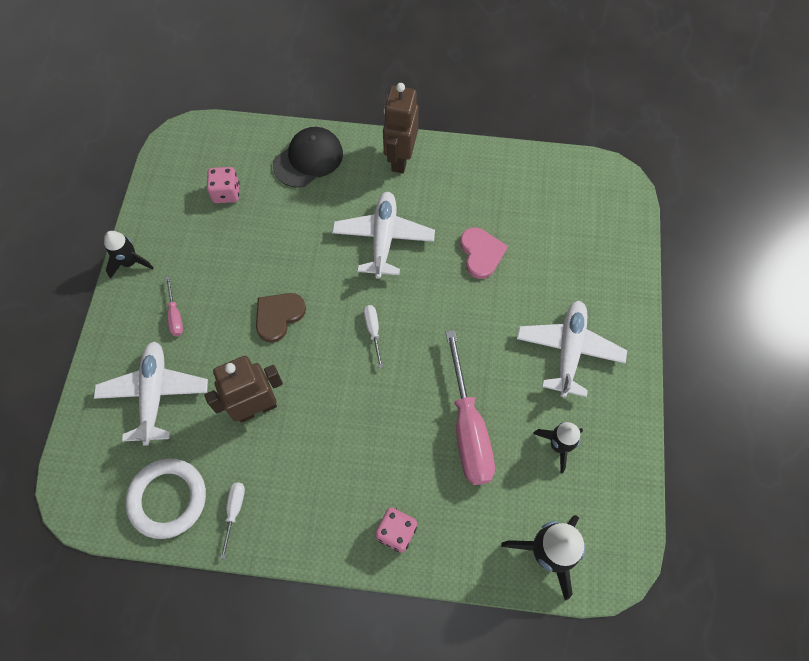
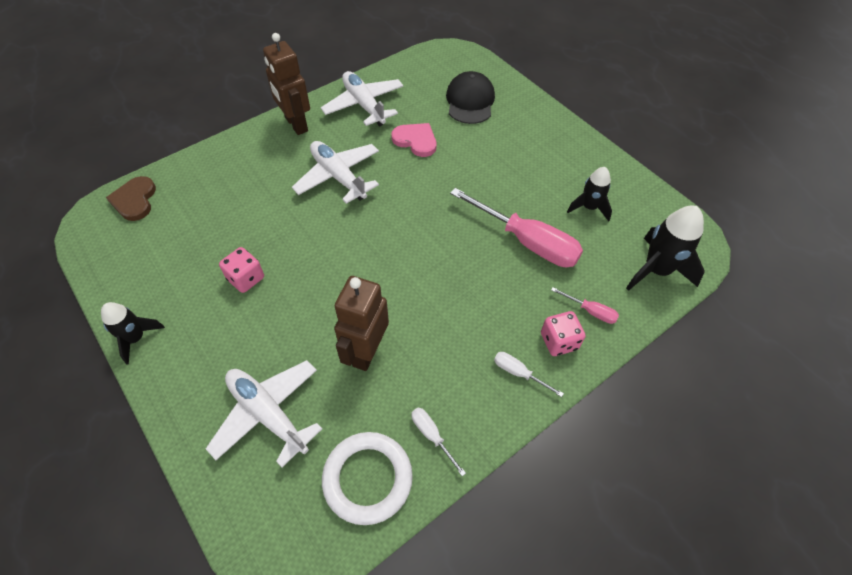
camera: 45 degrees left, 10 degrees down
pink screwdriver [166,276,183,336] -> pink screwdriver moved to [551,287,619,324]
pink dice [206,167,240,203] -> pink dice moved to [219,247,264,293]
brown heart [256,293,306,343] -> brown heart moved to [106,176,156,221]
black cap [273,127,343,188] -> black cap moved to [446,71,495,124]
white screwdriver [364,305,383,368] -> white screwdriver moved to [494,352,564,397]
white plane [517,301,627,397] -> white plane moved to [321,71,404,126]

